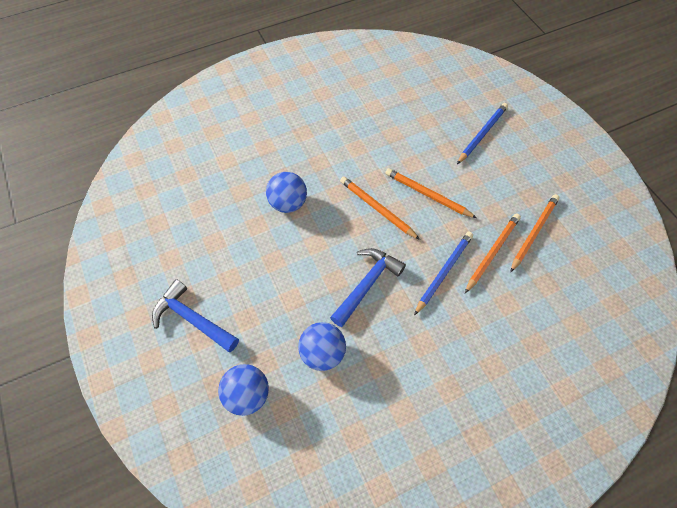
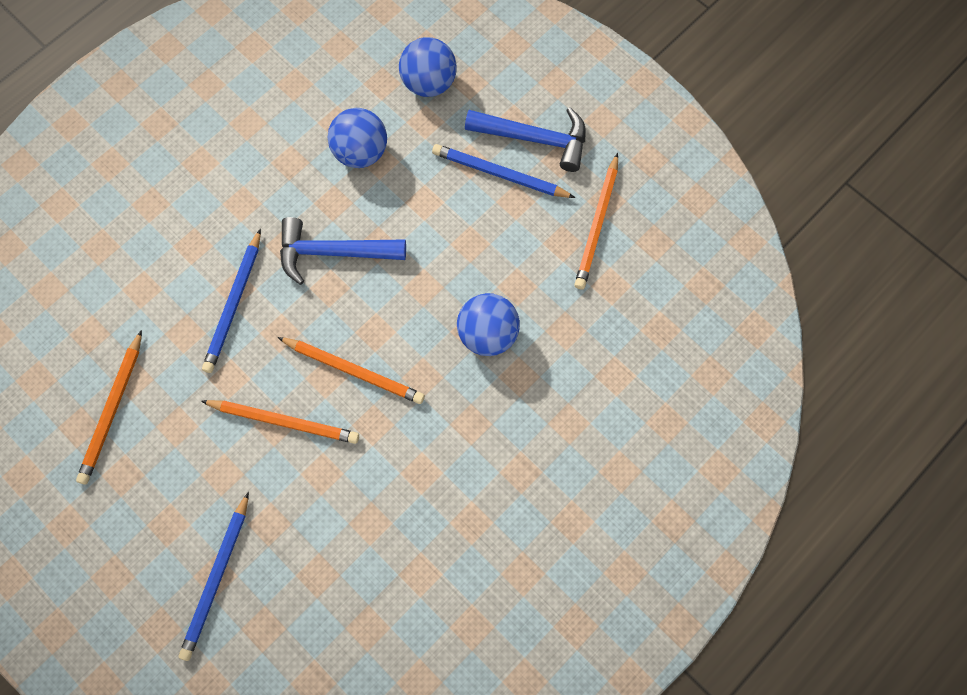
camera: 160 degrees right, 10 degrees up
blue hammer [330,248,406,327] -> blue hammer turned 75 degrees clockwise [280,217,406,285]
orange pencil [465,214,521,293] -> orange pencil moved to [574,153,618,290]
none -> blue pencil [432,144,575,198]

